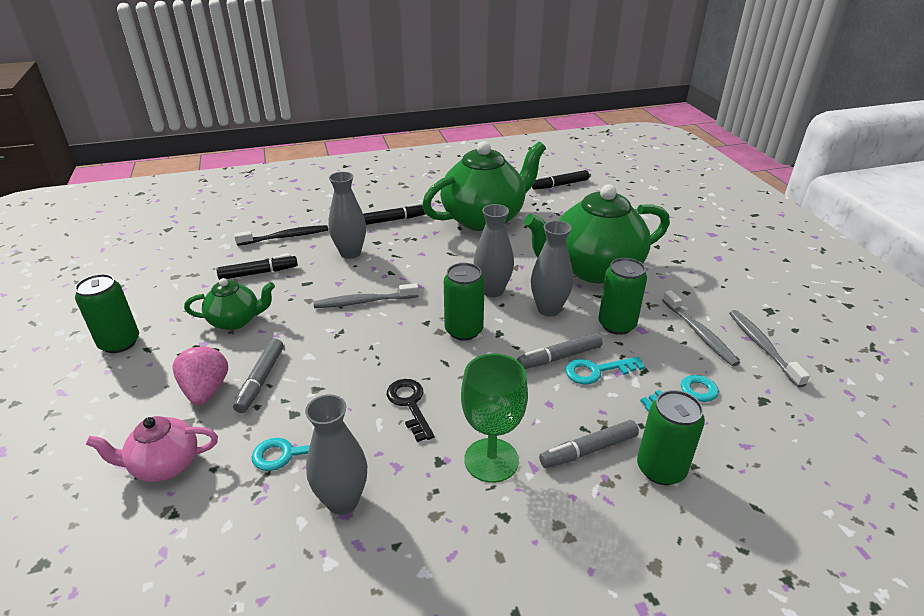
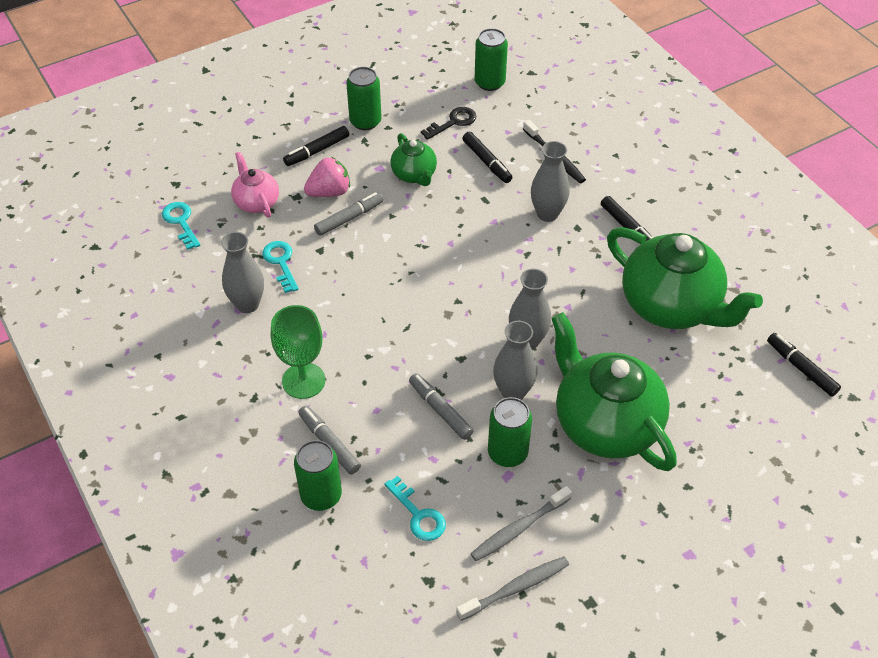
camera: 75 degrees right, 15 degrees up
grey marker [233,339,284,413] -> grey marker turned 150 degrees clockwise [314,192,384,236]
grey toothbrush [313,283,419,308] -> none
black key [387,379,435,442] -> black key moved to [421,107,476,140]
green can [444,263,485,340] -> green can moved to [475,28,508,91]
turquoise key [565,357,645,385] -> turquoise key moved to [162,202,200,250]
none -> black marker [283,126,349,166]

